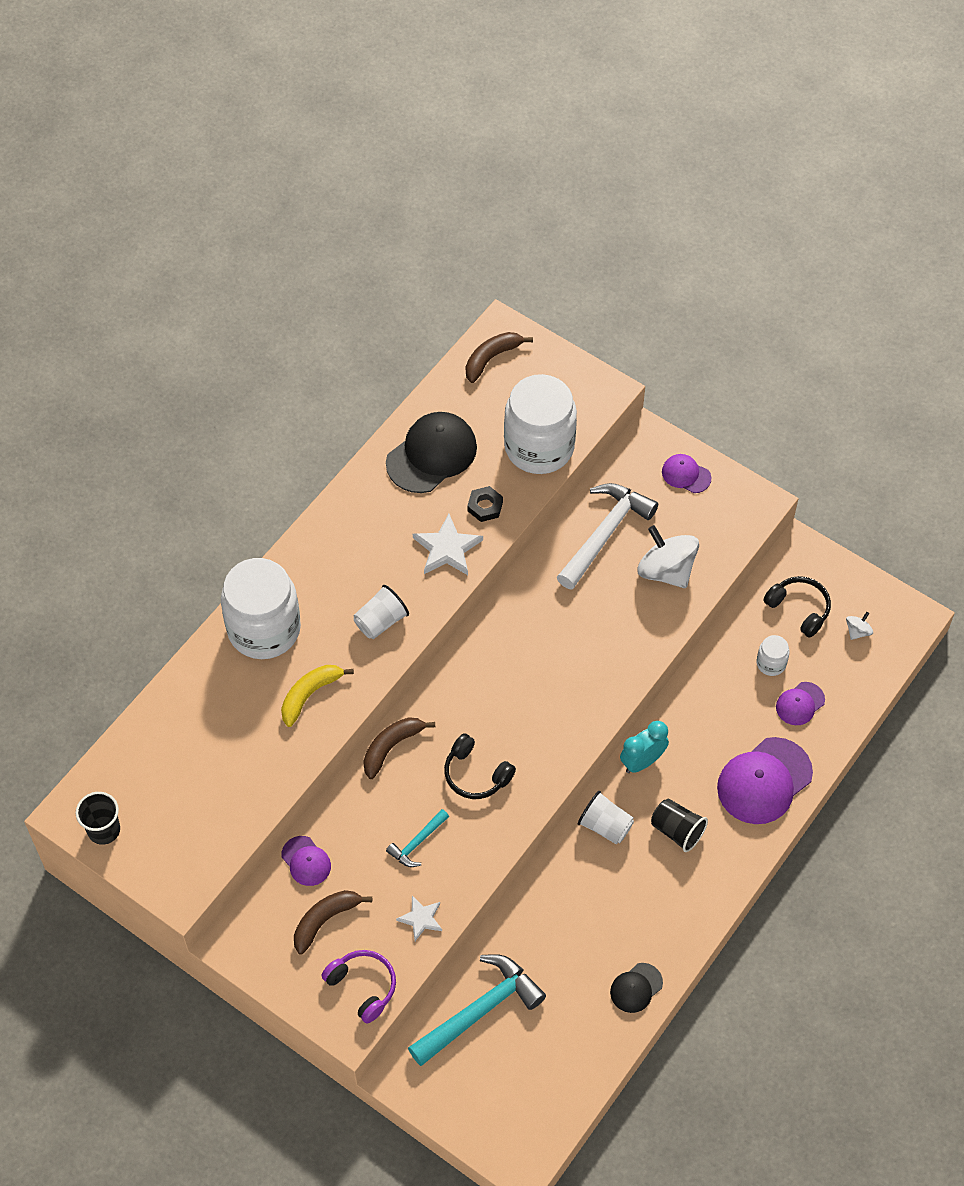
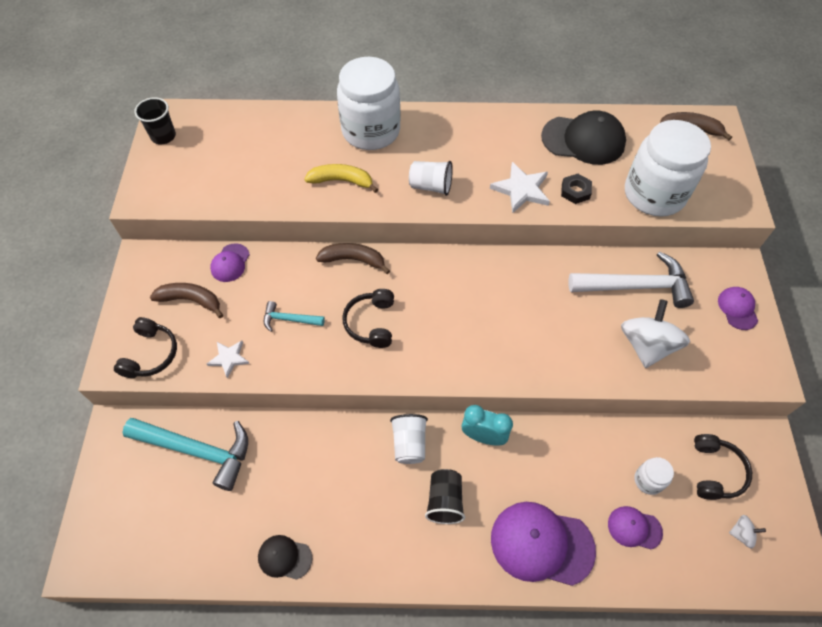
camera: 55 degrees right, 0 degrees up
purple headphones [321,950,396,1024] -> black headphones [114,317,177,378]

